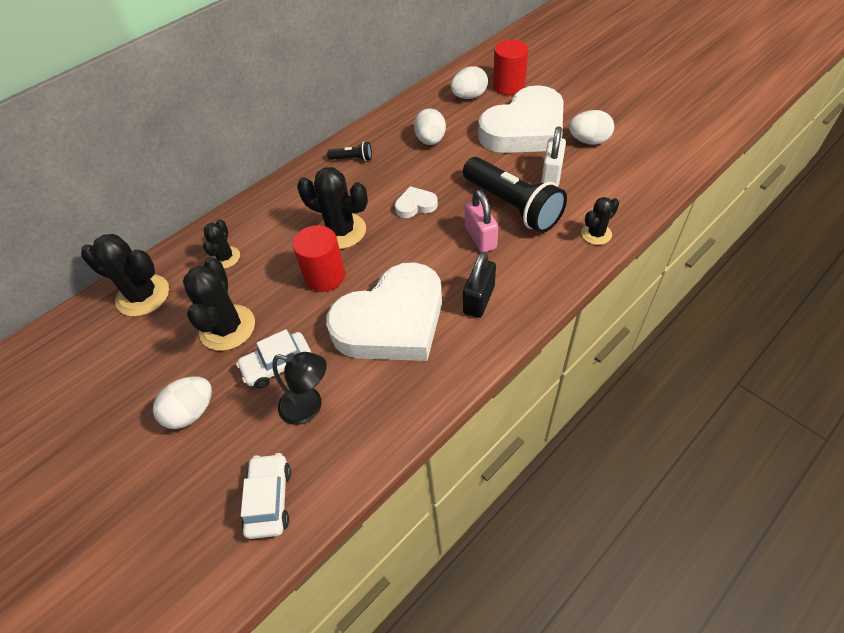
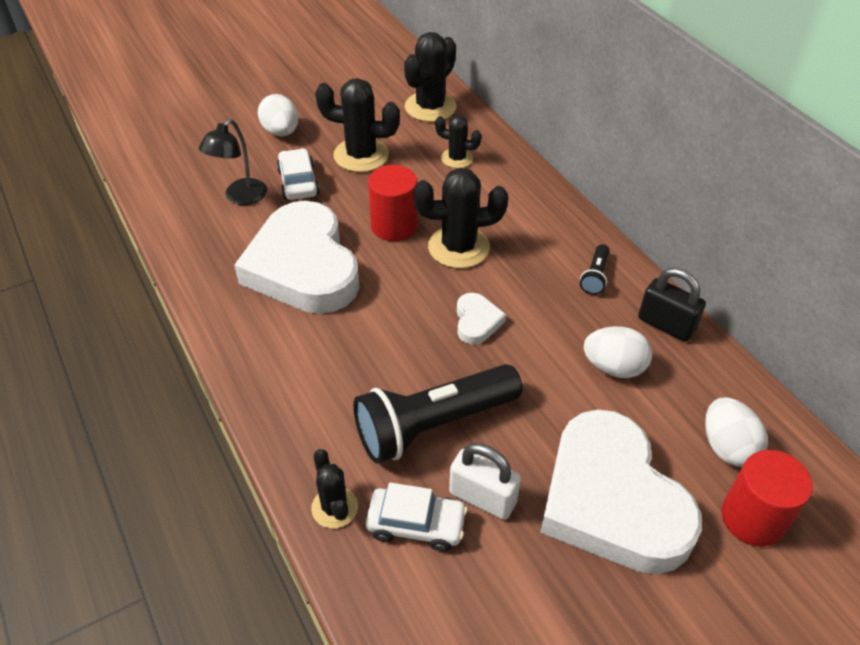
camera: 100 degrees right, 5 degrees down
white car [241,453,291,539] -> white car moved to [366,483,468,552]
black cactus [297,167,368,249] -> black cactus turned 45 degrees clockwise [413,168,508,268]
black padlock [463,252,496,318] -> black padlock moved to [638,268,706,342]
pink padlock [465,190,498,252] -> none
white egg [569,110,614,145] -> none

